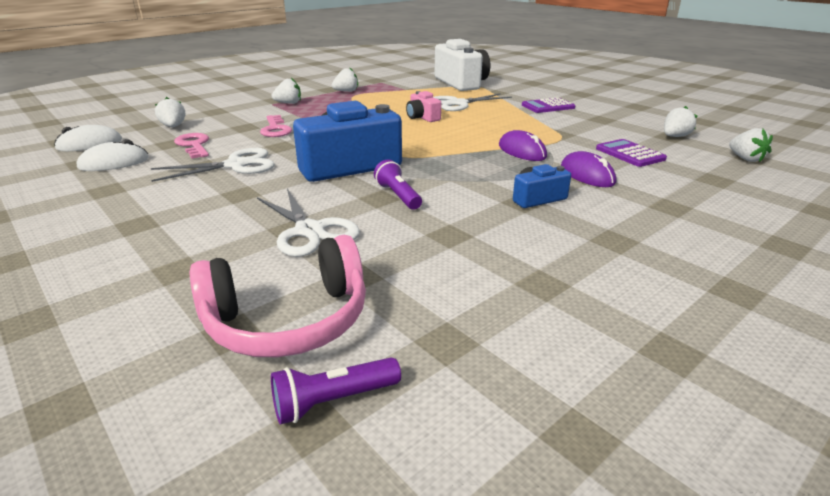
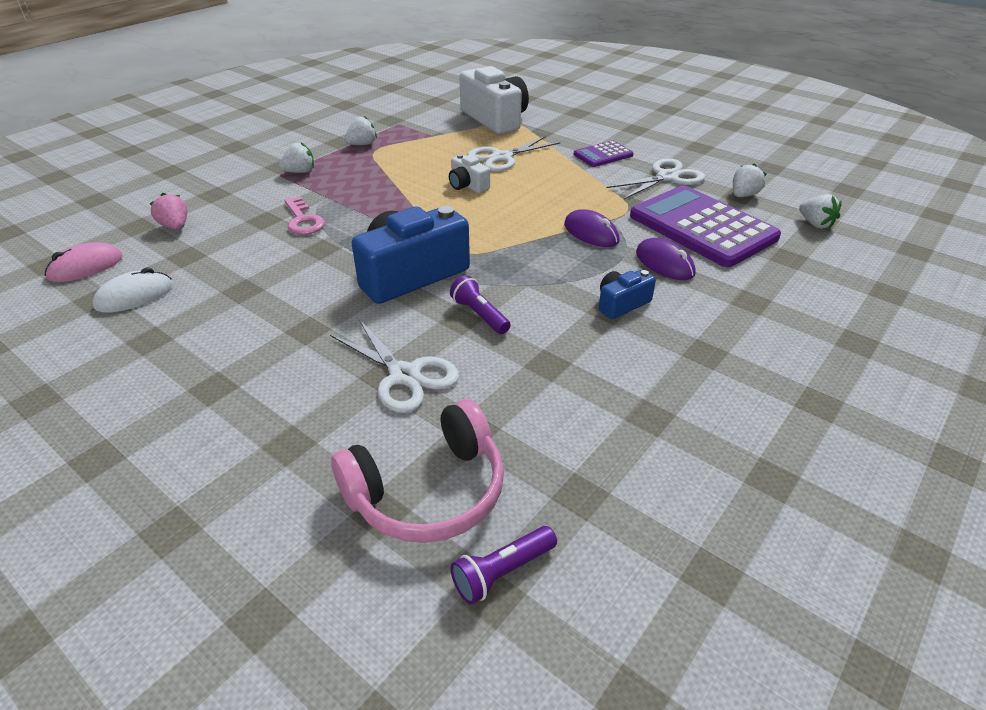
camera: 10 degrees left, 10 degrees up
white mouse [54,125,122,151] -> pink mouse [45,242,123,282]
white scissors [151,148,275,182] -> white scissors moved to [606,158,705,199]
white strawberry [155,97,185,127] -> pink strawberry [149,193,187,230]
pink key [174,133,209,159] -> none
pink camera [406,91,441,122] -> white camera [449,154,490,193]
purple calculator [596,139,667,167] -> purple calculator [630,185,781,267], size x2.06

